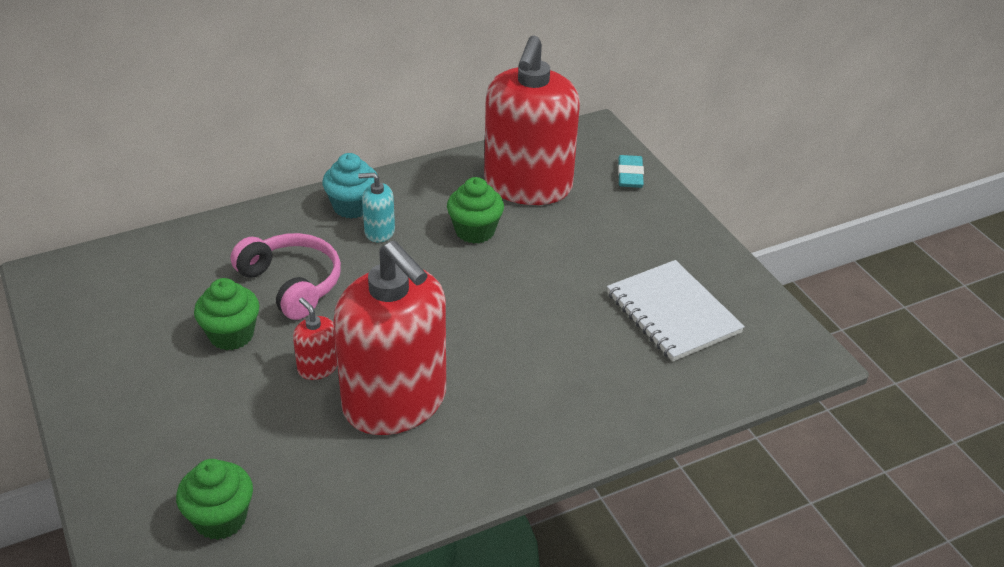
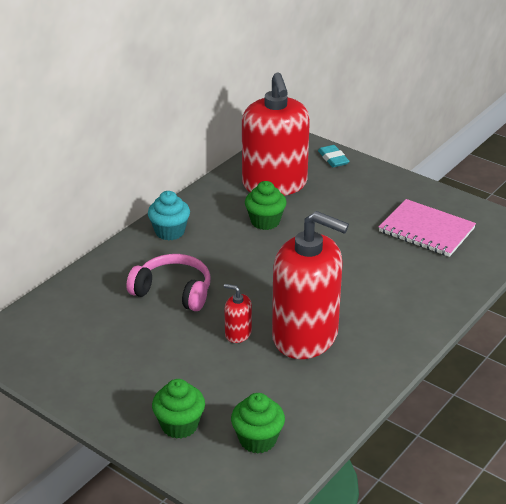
camera: 25 degrees left, 5 degrees down
green cupcake [194,278,260,350] -> green cupcake moved to [152,379,205,439]
turquoise soap dispenser [358,173,395,243] -> none
white notebook [607,260,745,362] -> pink notebook [379,199,476,257]

